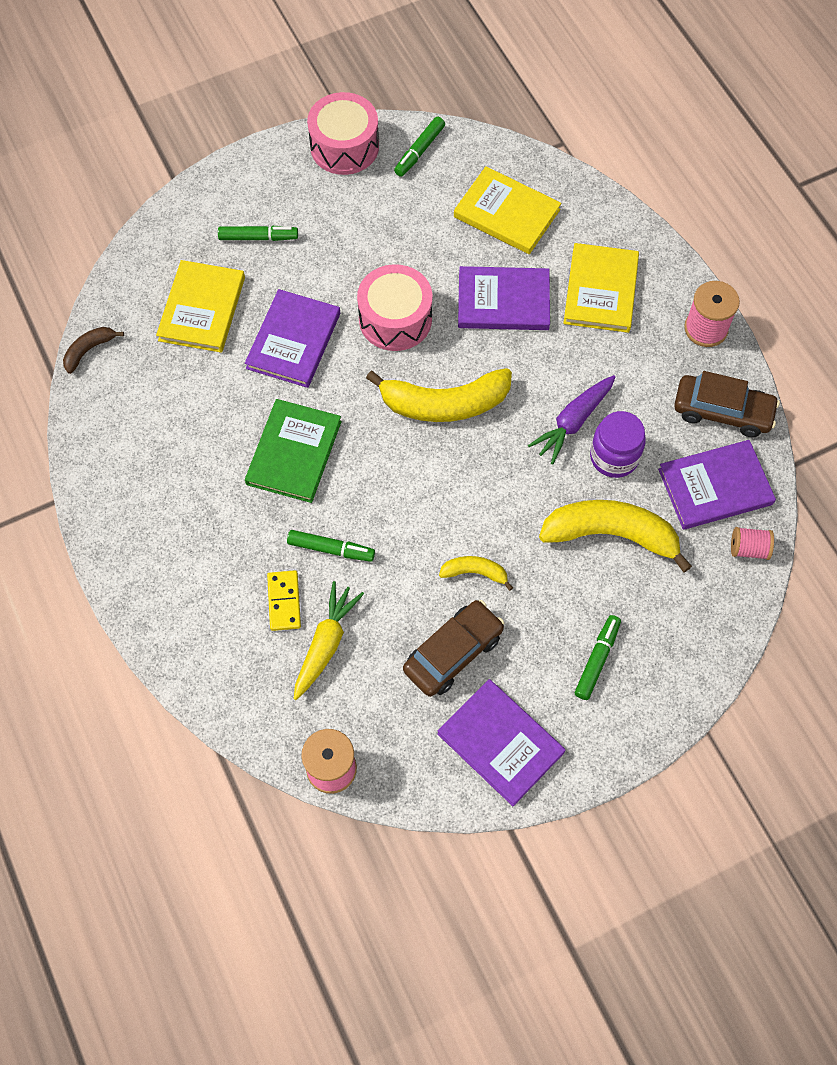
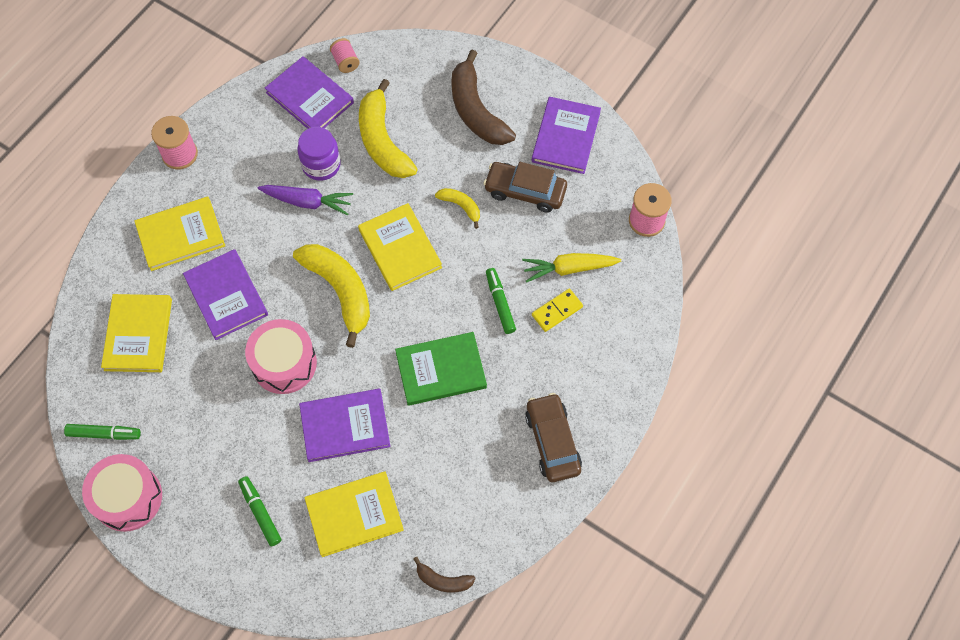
camera: 120 degrees left, 0 degrees up
yellow banana [439,556,513,591] -> yellow banana turned 150 degrees clockwise [435,188,480,229]
green marker [575,615,621,700] -> brown banana [451,50,516,145]
brown car [674,371,780,437] -> brown car moved to [525,393,582,482]
none -> yellow book [358,203,442,291]

